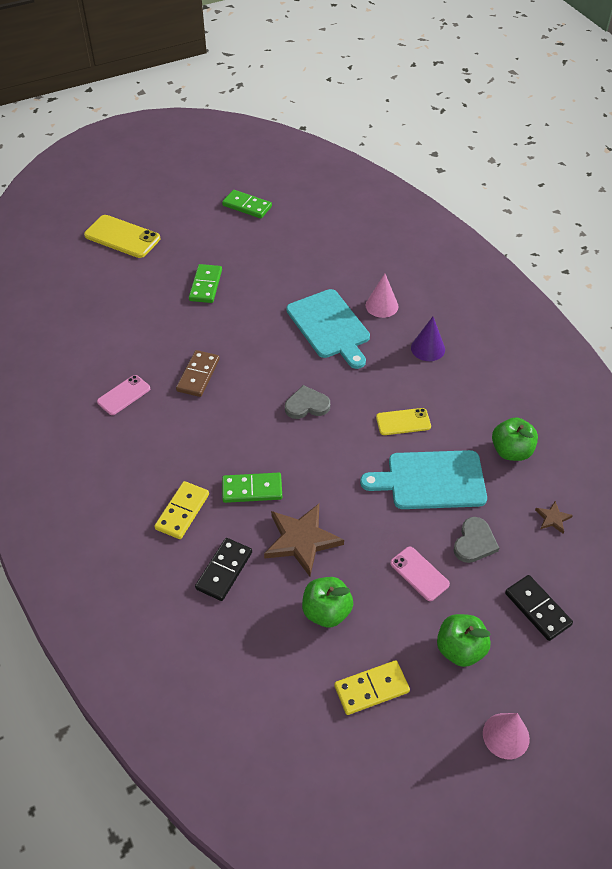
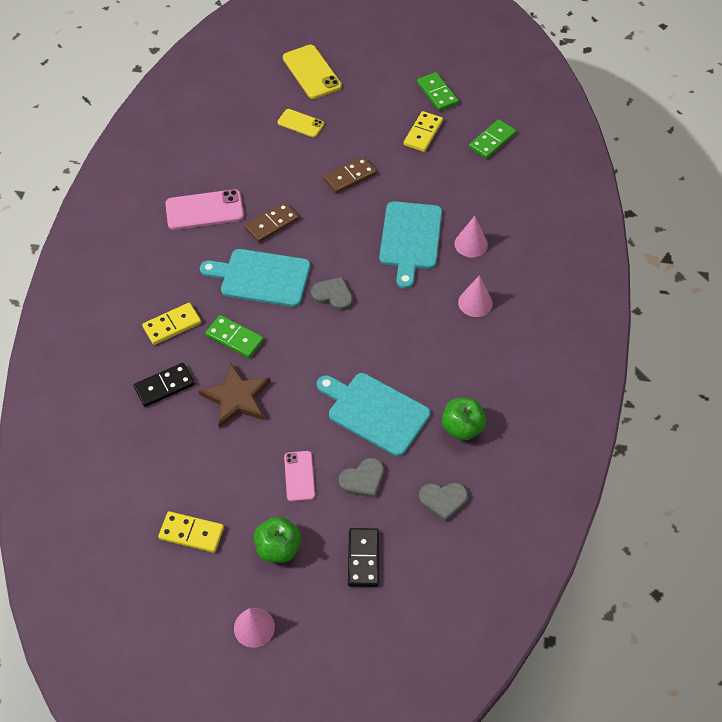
camera: 35 degrees right, 5 degrees up
pink phone [97,375,150,415] -> pink phone [165,189,244,230], size x1.64
green domino [189,264,222,303] -> green domino moved to [469,119,516,159]
green apple [302,577,353,627] -> none
yellow phone [376,408,431,435] -> yellow phone moved to [278,109,324,137]
purple cone [411,317,445,361] -> pink cone [458,275,493,317]
brown star [535,501,573,534] -> grey heart [419,482,468,522]
none -> turquoise cutting board [200,249,310,307]
none -> brown domino [324,157,377,194]
none -> yellow domino [404,111,443,152]

